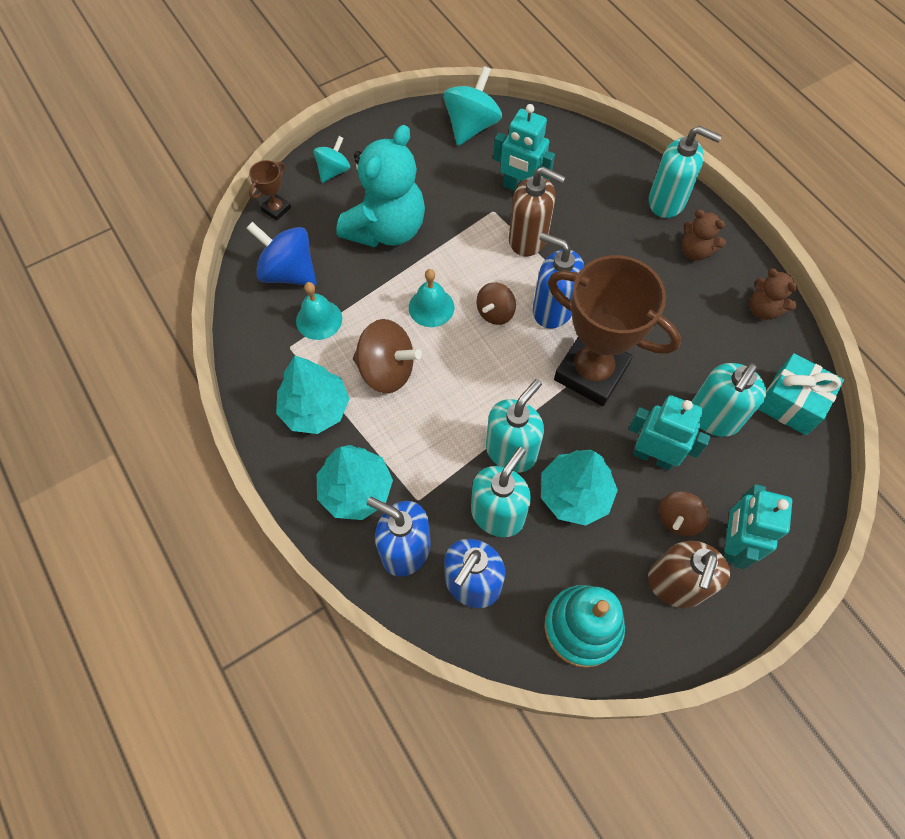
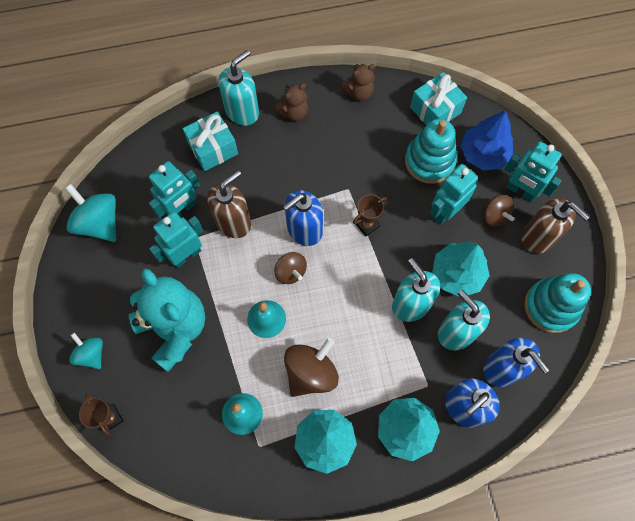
camera: 70 degrees left, 5 degrees up
blue spinning top [246,222,317,286] -> none
brown trophy [548,255,681,406] -> brown trophy [353,194,387,236], size x0.42
turquoise soap dispenser [692,363,766,437] -> turquoise stacking toy [405,119,457,184]
none -> turquoise robot [149,212,203,268]
none -> turquoise gift [183,111,238,171]
none -> blue tree [460,110,513,170]

